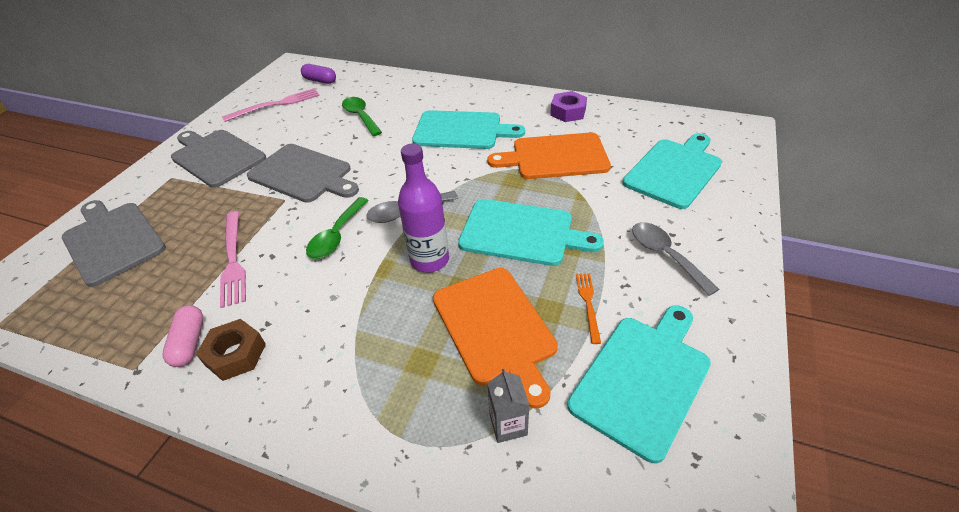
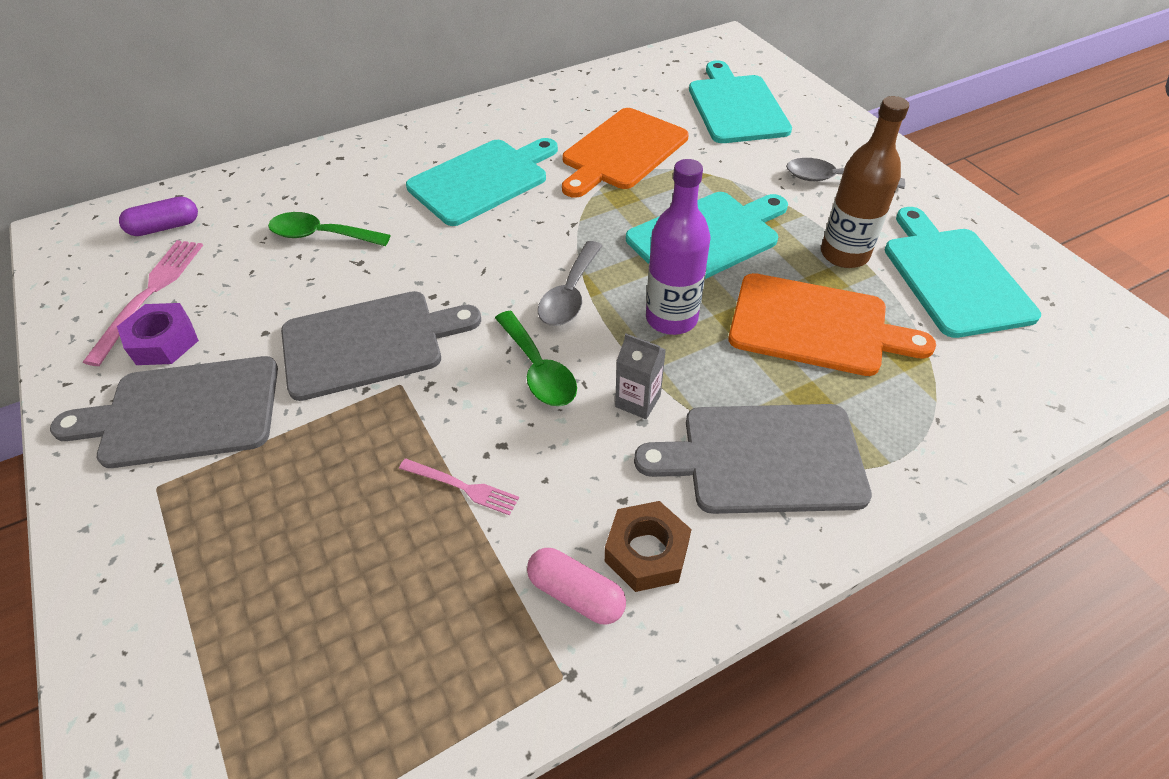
camera: 50 degrees left, 5 degrees up
grey cutting board [62,200,166,287] -> grey cutting board moved to [634,404,872,514]
pink fork [220,211,246,308] -> pink fork [399,459,519,516], size x0.59
grey carton [487,369,529,443] -> grey carton moved to [615,334,666,419]
purple nut [550,91,587,122] -> purple nut moved to [117,303,199,365]
orange fork [576,273,601,344] -> brown bottle [821,96,909,268]

